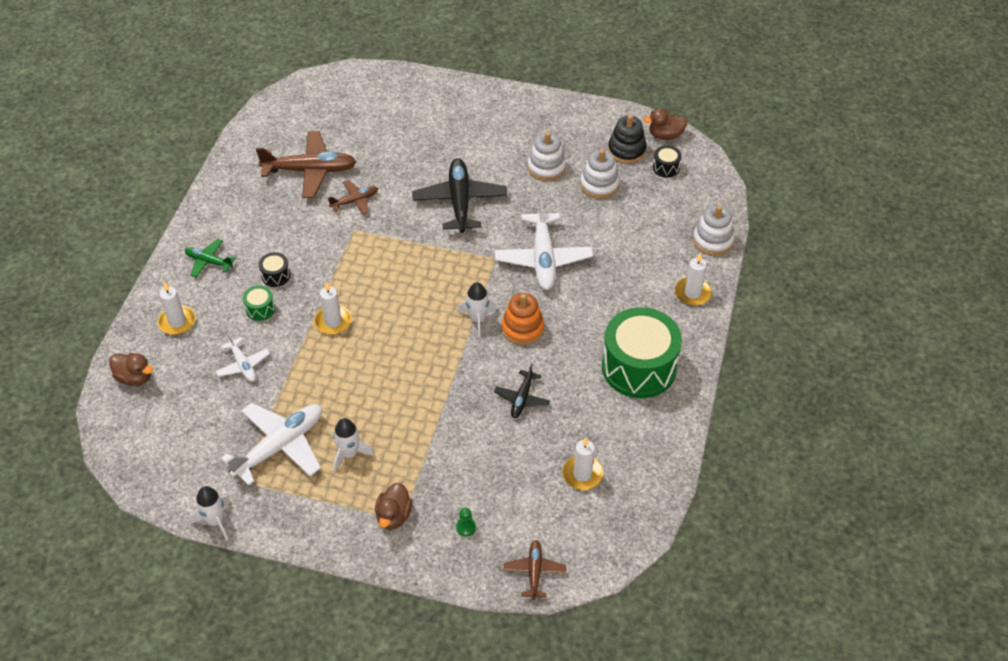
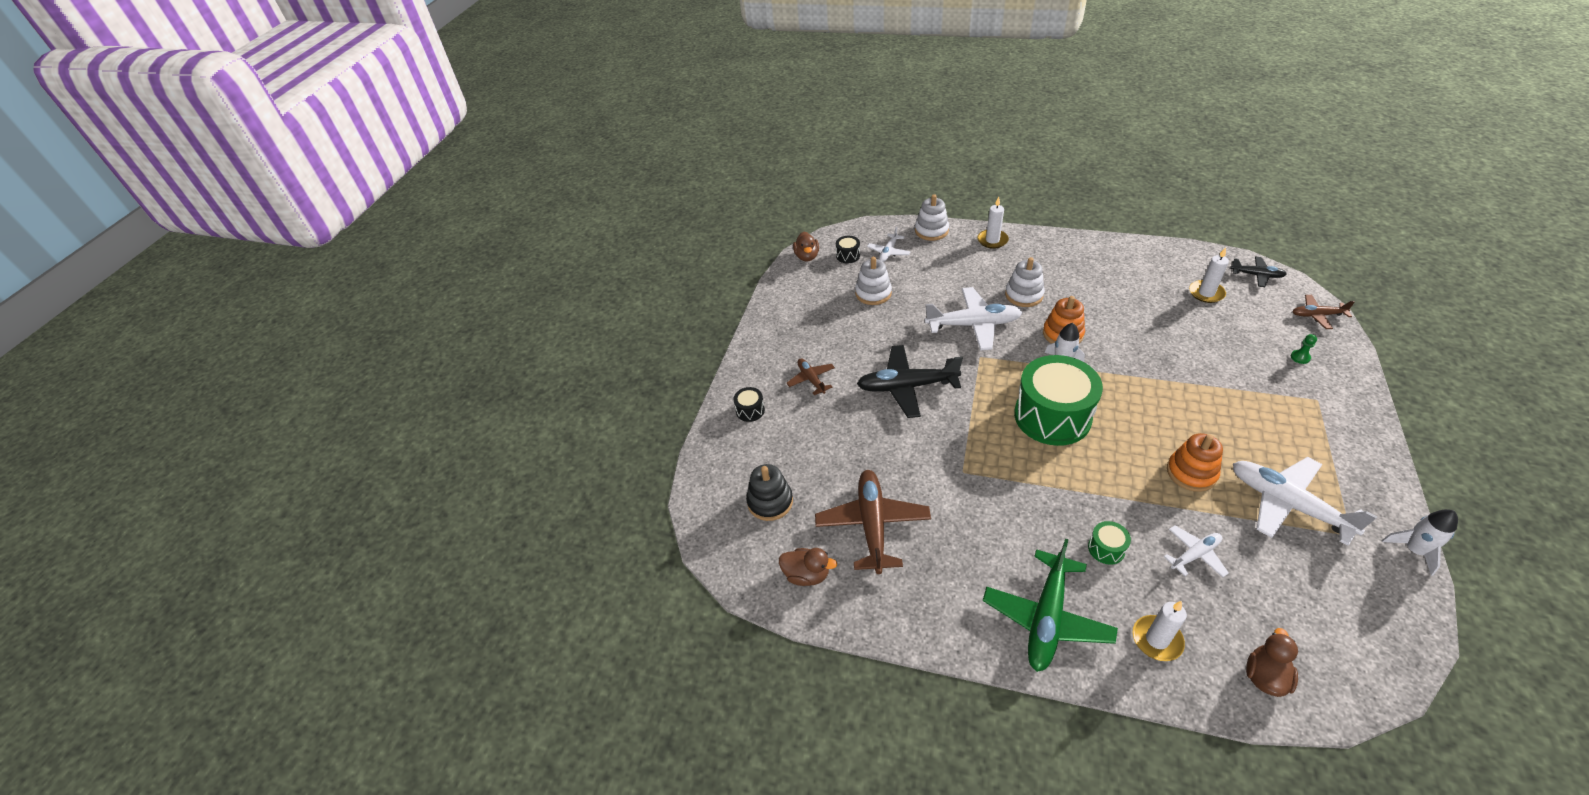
camera: 85 degrees left, 5 degrees down
green plane [185,239,236,278] -> green plane [983,539,1118,672], size x1.87
black drum [259,252,290,287] -> black drum moved to [733,387,765,422]
white candle [314,281,352,335] -> none
brown plane [327,180,378,215] -> brown plane moved to [787,359,835,395]
white rocket [333,418,374,472] -> none
brown duck [375,483,413,530] -> brown duck moved to [779,548,837,586]
black plane [494,364,550,418] -> black plane moved to [1230,257,1287,287]
white stacking toy [527,132,566,181] -> white stacking toy moved to [1005,257,1045,307]
green drum [602,307,682,398] -> green drum moved to [1014,355,1103,446]
black stacking toy [608,115,647,164] -> black stacking toy moved to [746,464,793,521]
none -> white plane [867,226,911,262]
none -> orange stacking toy [1167,433,1223,492]

